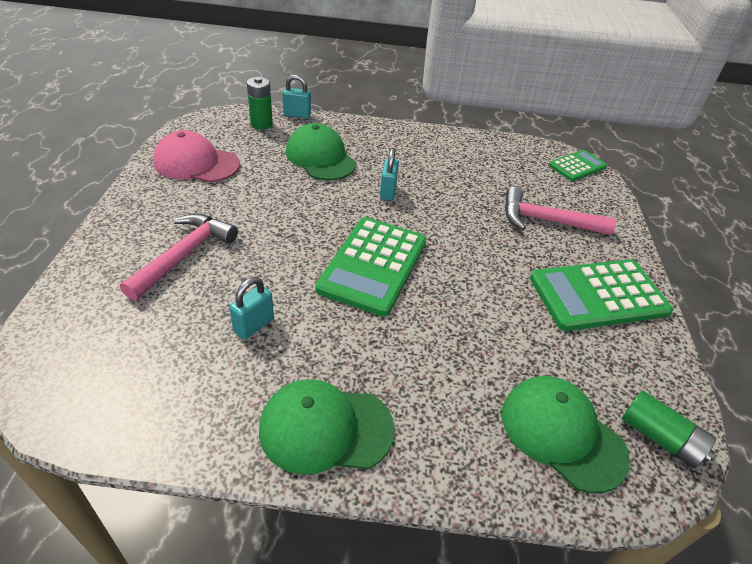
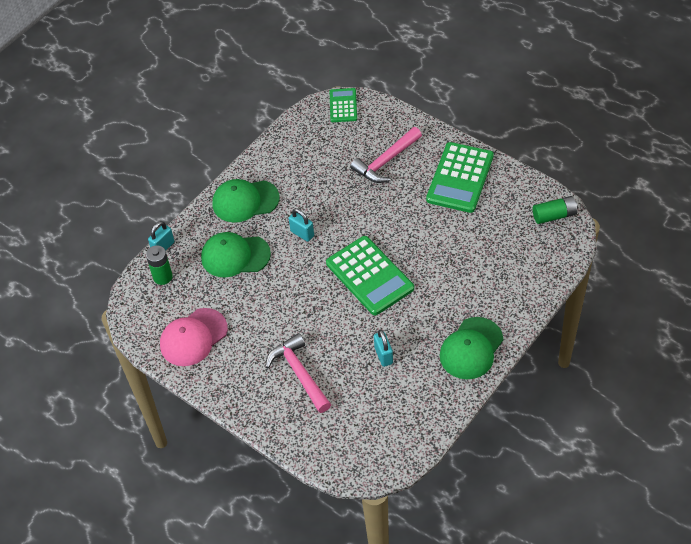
camera: 50 degrees left, 10 degrees up
green cap [502,376,630,493] -> green cap moved to [213,179,280,223]

